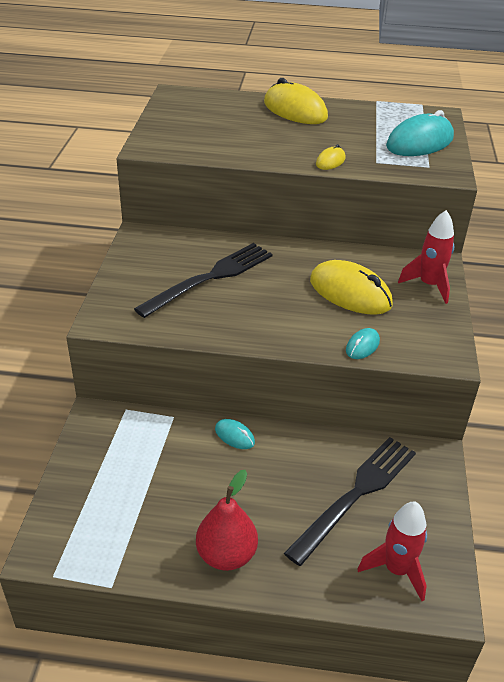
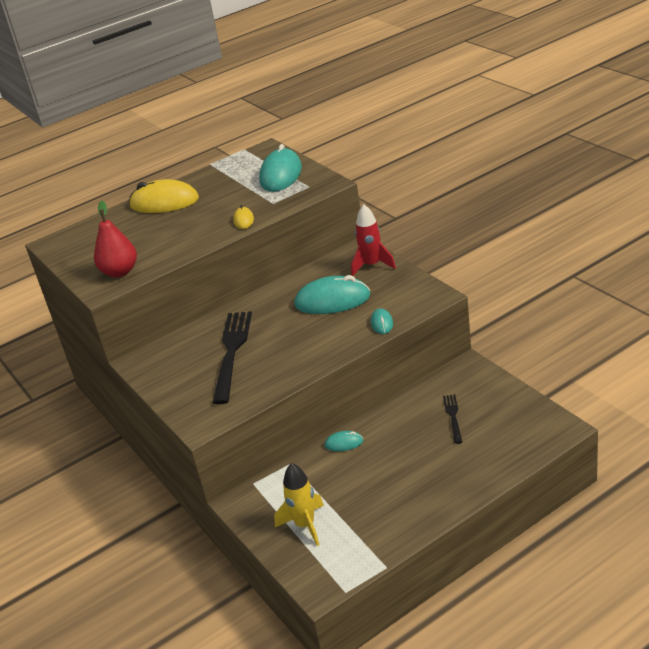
camera: 35 degrees left, 5 degrees down
red pear [196,470,258,571] -> red pear moved to [94,201,137,277]
black fork [284,437,416,566] -> black fork [443,394,462,444], size x0.49
yellow mouse [310,260,393,315] -> turquoise mouse [294,275,370,314]
red rocket [357,502,427,601] -> none
none -> yellow rocket [274,463,324,546]

